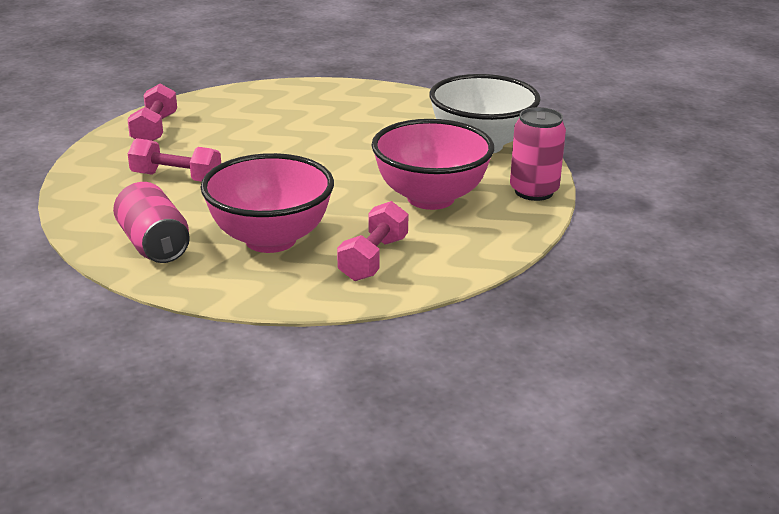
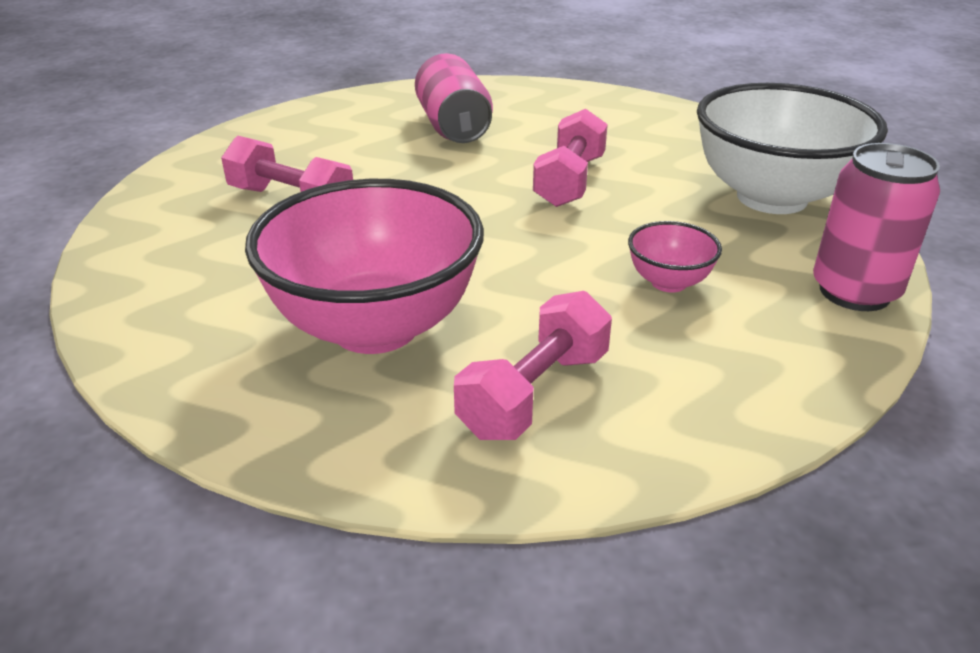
camera: 15 degrees right, 5 degrees up
pink can [113,182,190,263] -> pink can moved to [415,53,493,143]
pink dumbbell [127,84,177,141] -> pink dumbbell moved to [533,109,608,207]
pink bowl [371,119,494,210] -> pink bowl [628,221,722,293], size x0.44

